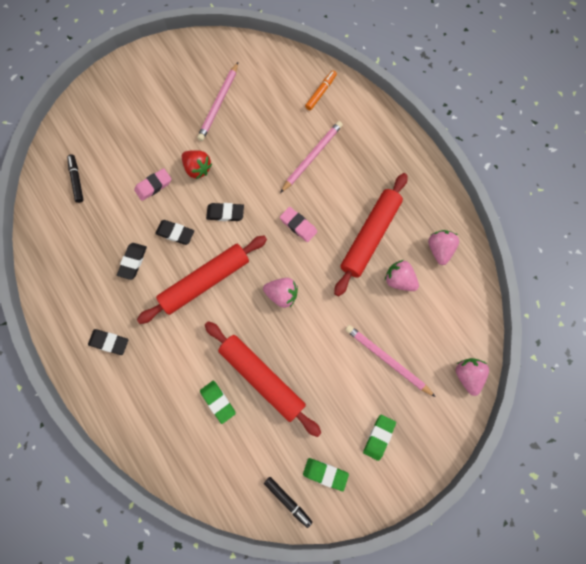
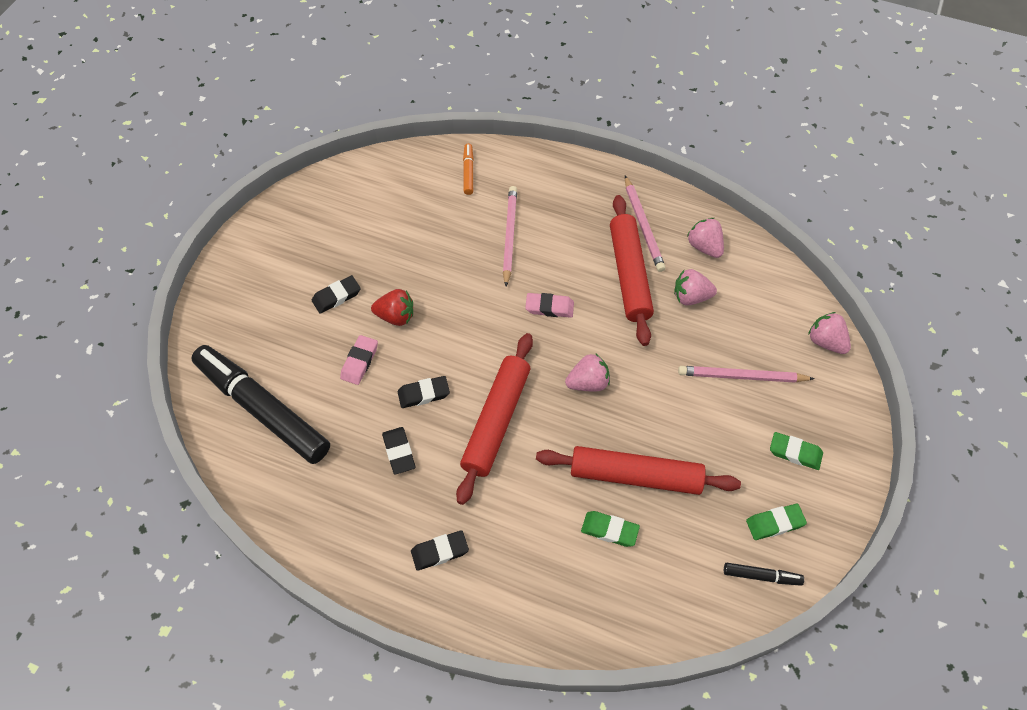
camera: 35 degrees left, 15 degrees down
black marker [67,155,83,203] -> black marker [191,345,330,464], size x2.48
pink pencil [197,62,238,141] -> pink pencil moved to [625,176,666,272]
black eraser [206,203,244,221] -> black eraser moved to [312,275,361,314]
green eraser [363,415,396,461] -> green eraser turned 60 degrees counterclockwise [770,432,823,470]

